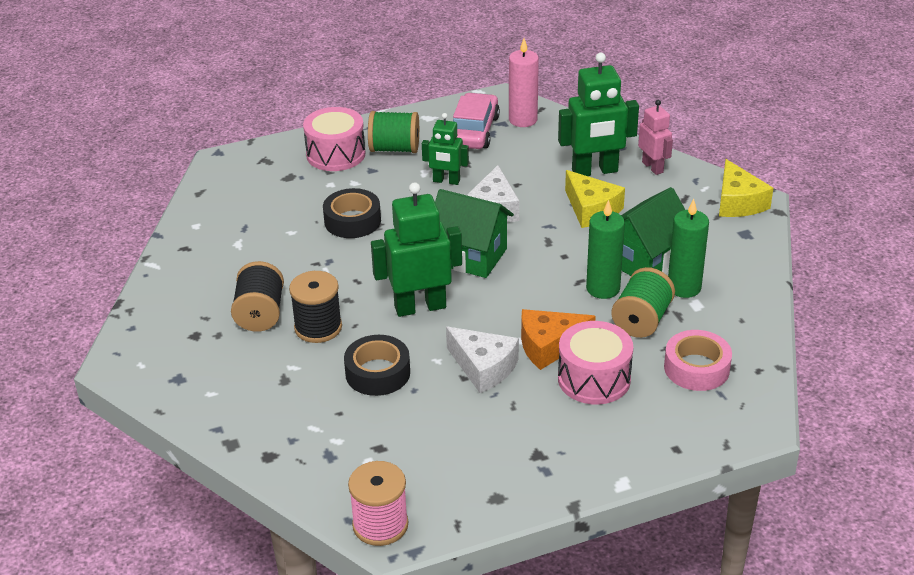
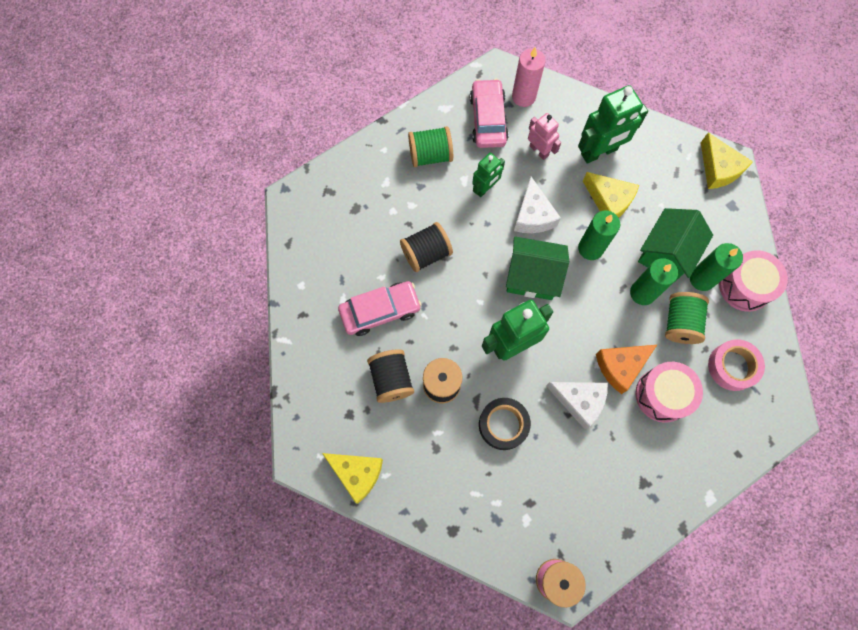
camera: 15 degrees left, 35 degrees up
pink drum [303,107,366,171] -> pink drum moved to [719,250,788,312]
black tape [323,188,381,238] -> black spool [400,222,453,272]
green robot [422,113,469,185] -> green robot turned 45 degrees counterclockwise [472,153,505,197]
pink robot [638,100,673,175] -> pink robot moved to [528,113,561,160]
none -> yellow cheese [322,453,383,503]
none -> pink car [338,281,422,336]
none -> green candle [578,211,620,260]

